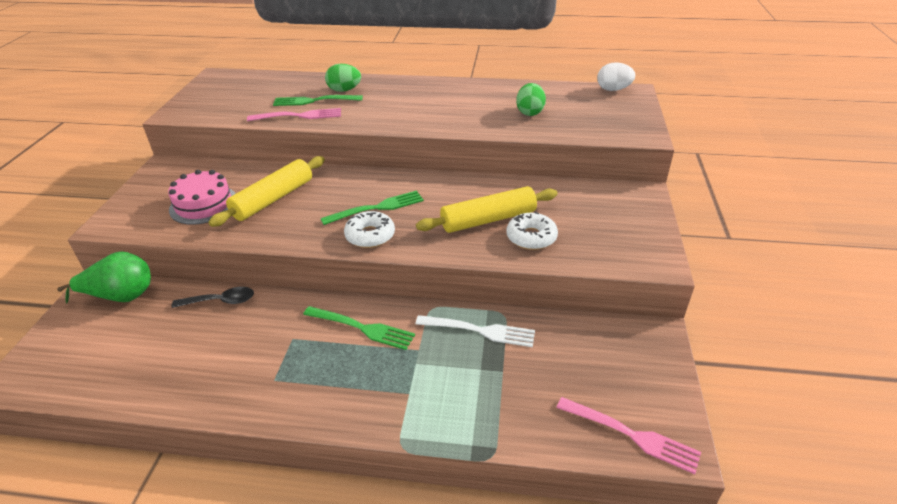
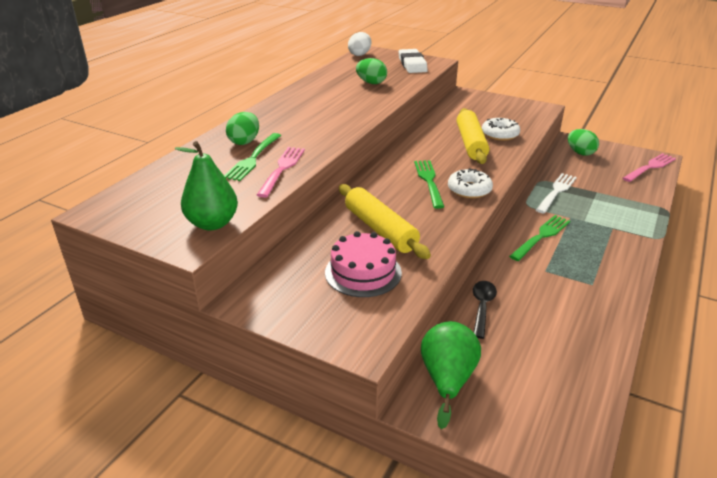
camera: 70 degrees left, 5 degrees down
none -> green pear [175,141,238,230]
none -> white eraser [399,49,428,73]
none -> green egg [568,129,599,156]

